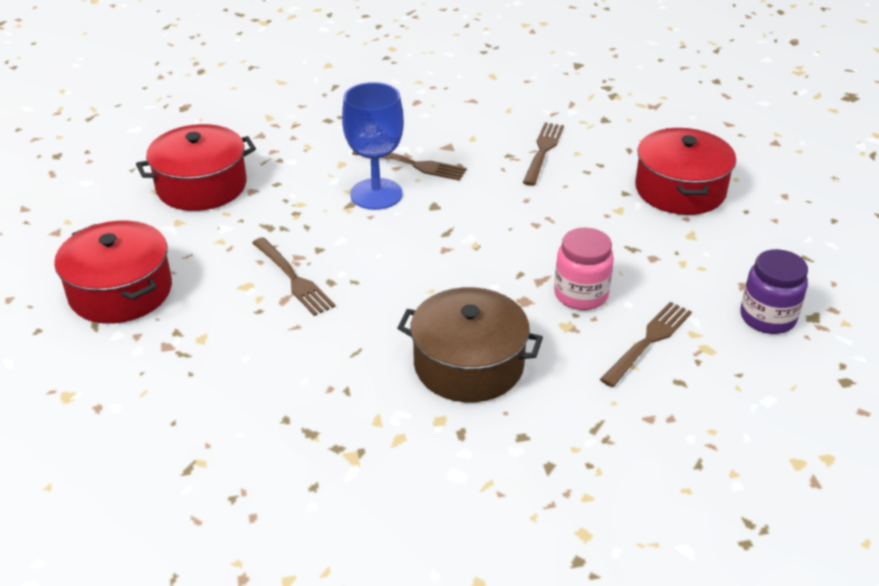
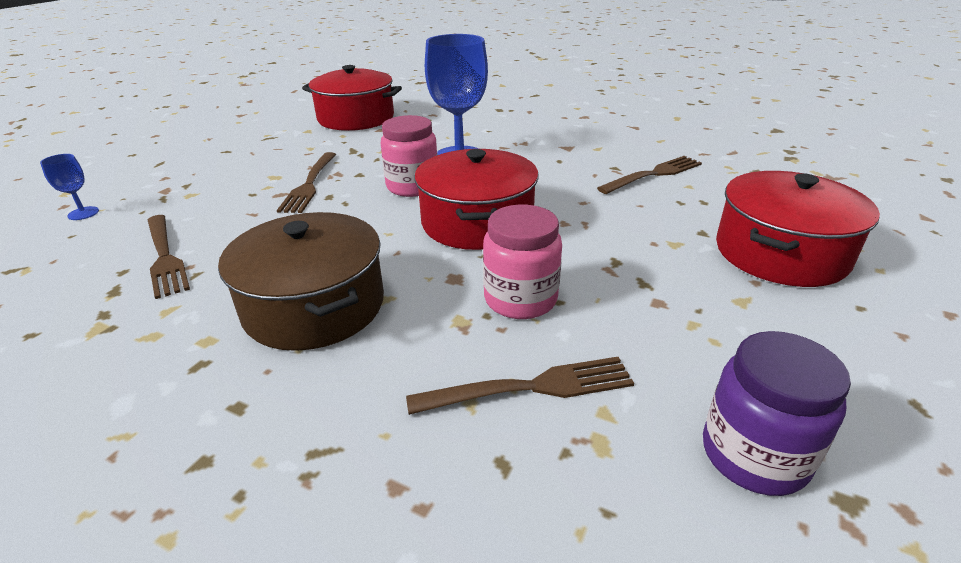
camera: 40 degrees right, 5 degrees down
red pot [54,221,172,324] -> red pot moved to [414,149,538,250]
brown fork [352,151,467,181] -> brown fork moved to [148,215,190,299]
none -> blue goblet [40,154,99,220]
none -> pink jar [381,115,438,197]

